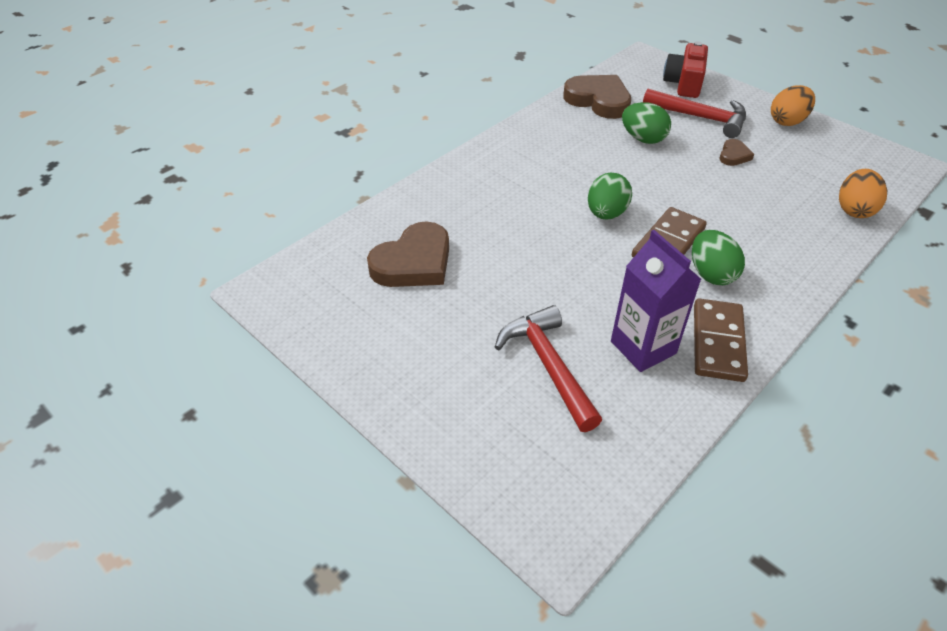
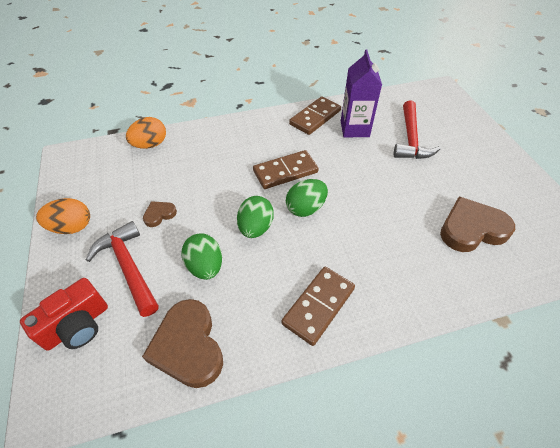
camera: 150 degrees left, 5 degrees up
green egg [692,230,745,285] -> green egg moved to [237,196,274,238]
none -> brown domino [281,267,355,346]

